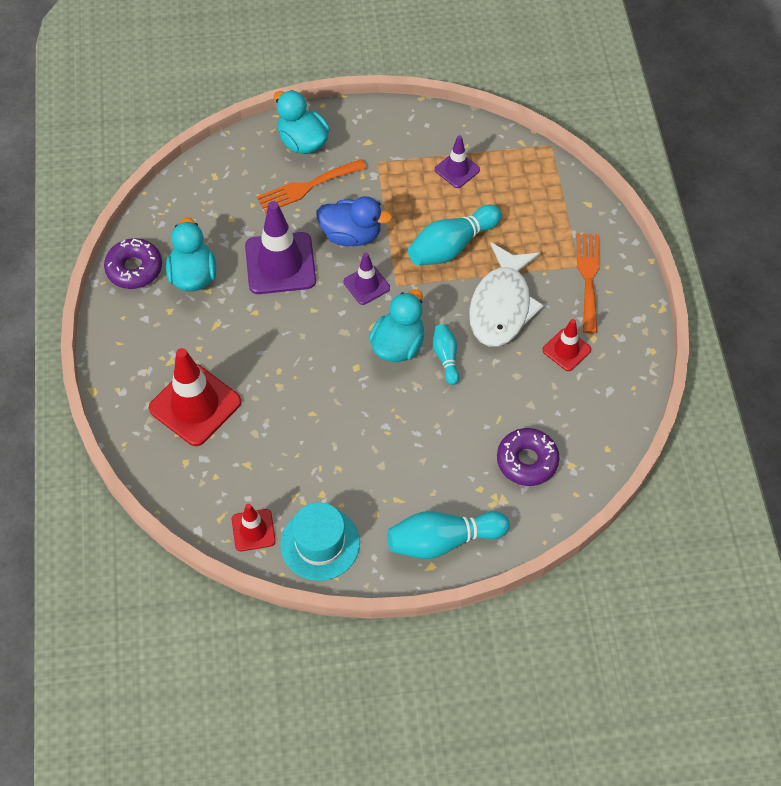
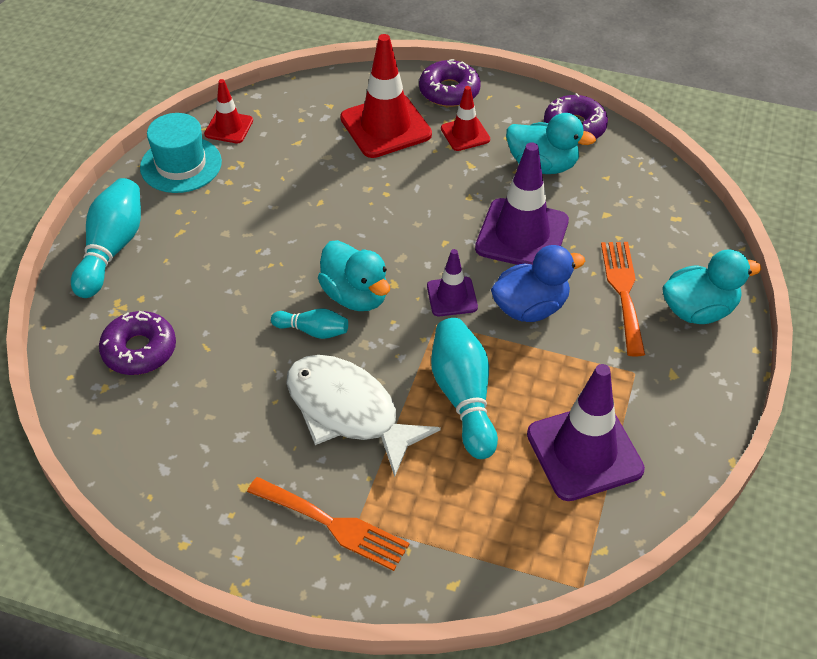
camera: 115 degrees right, 10 degrees down
blue duck [316,196,392,246] -> blue duck turned 150 degrees counterclockwise [491,245,585,322]
purple traffic cone [435,135,480,188] -> purple traffic cone [527,364,645,501], size x1.84
red traffic cone [542,319,591,371] -> red traffic cone moved to [441,86,490,151]
none -> purple donut [419,59,481,107]

